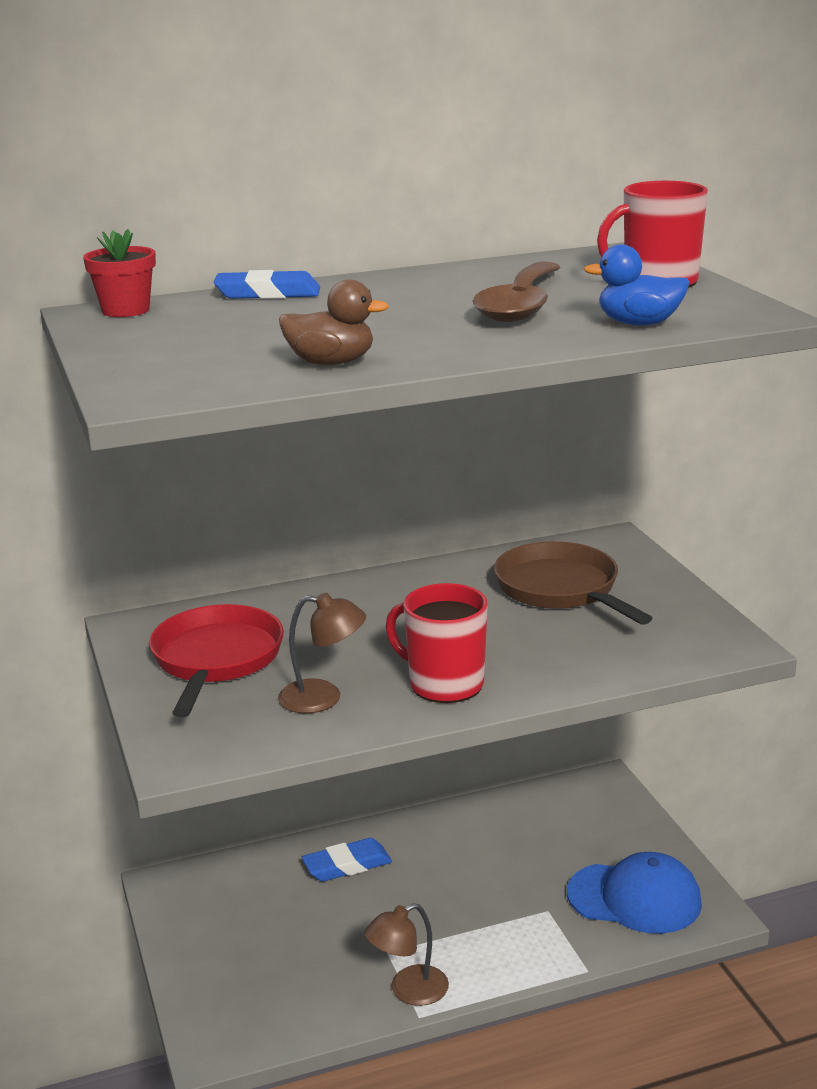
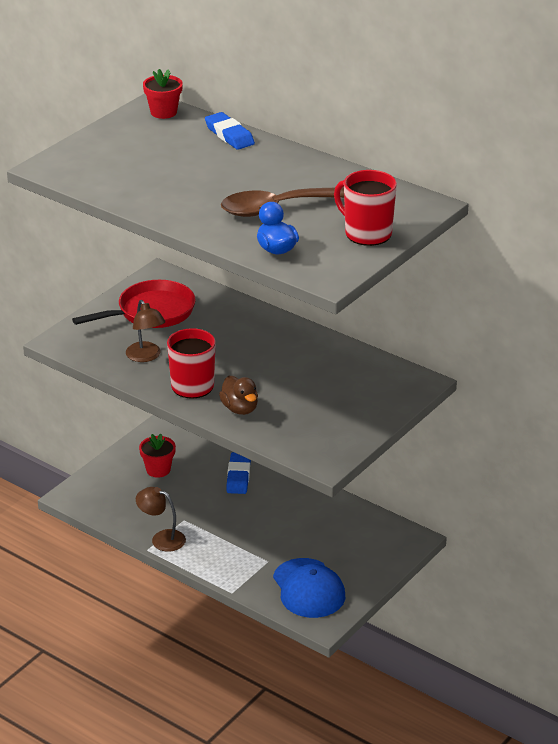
camera: 55 degrees right, 10 degrees up
brown duck [279,279,389,365] -> brown duck moved to [219,376,258,415]
blue eraser [302,838,392,882] -> blue eraser turned 60 degrees clockwise [226,452,251,494]
brown pan [494,541,652,625] -> none
none -> red flower pot [139,434,176,478]

